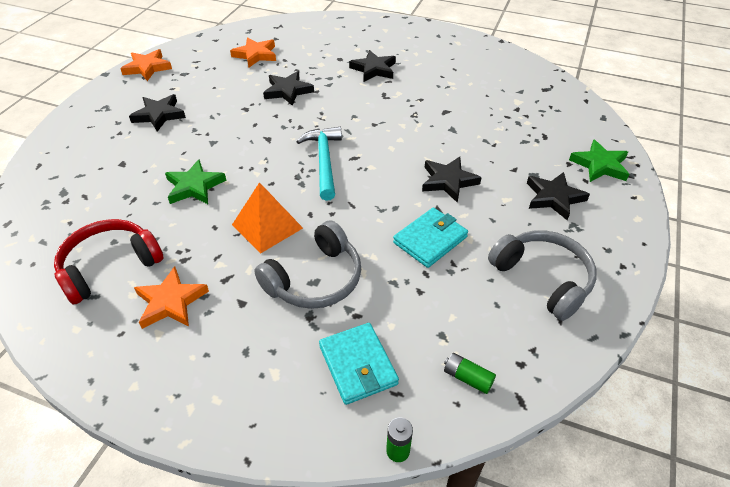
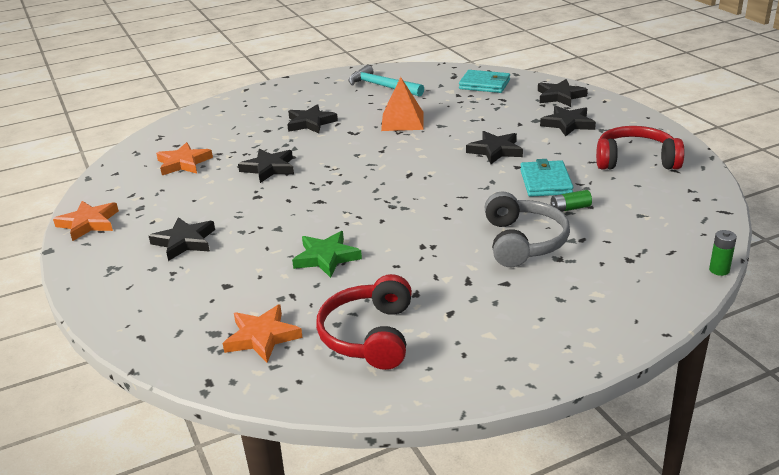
camera: 45 degrees left, 15 degrees down
orange star [134,266,209,329] -> orange star moved to [223,304,303,363]
orange pyramid [232,182,303,253] -> orange pyramid moved to [381,77,424,131]
turquoise hammer [296,127,342,201] -> turquoise hammer moved to [349,65,424,97]
turquoise wallet [319,323,399,405] -> turquoise wallet moved to [459,70,510,93]
green battery [444,353,496,394] -> green battery moved to [550,190,592,212]
grey headphones [488,230,597,321] -> red headphones [596,126,685,170]
green star [569,139,629,182] -> black star [538,79,588,107]

